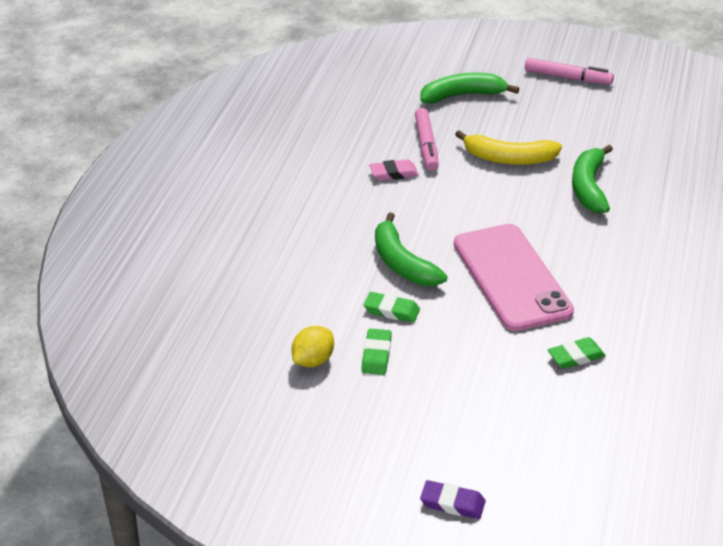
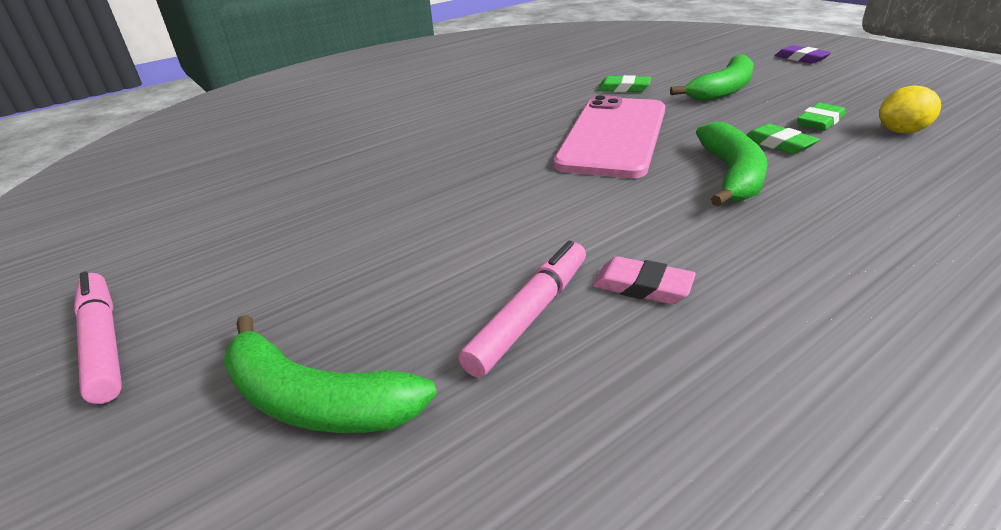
camera: 140 degrees left, 5 degrees down
yellow banana [455,130,562,165] -> none
green banana [572,145,613,213] -> green banana moved to [670,55,754,101]

